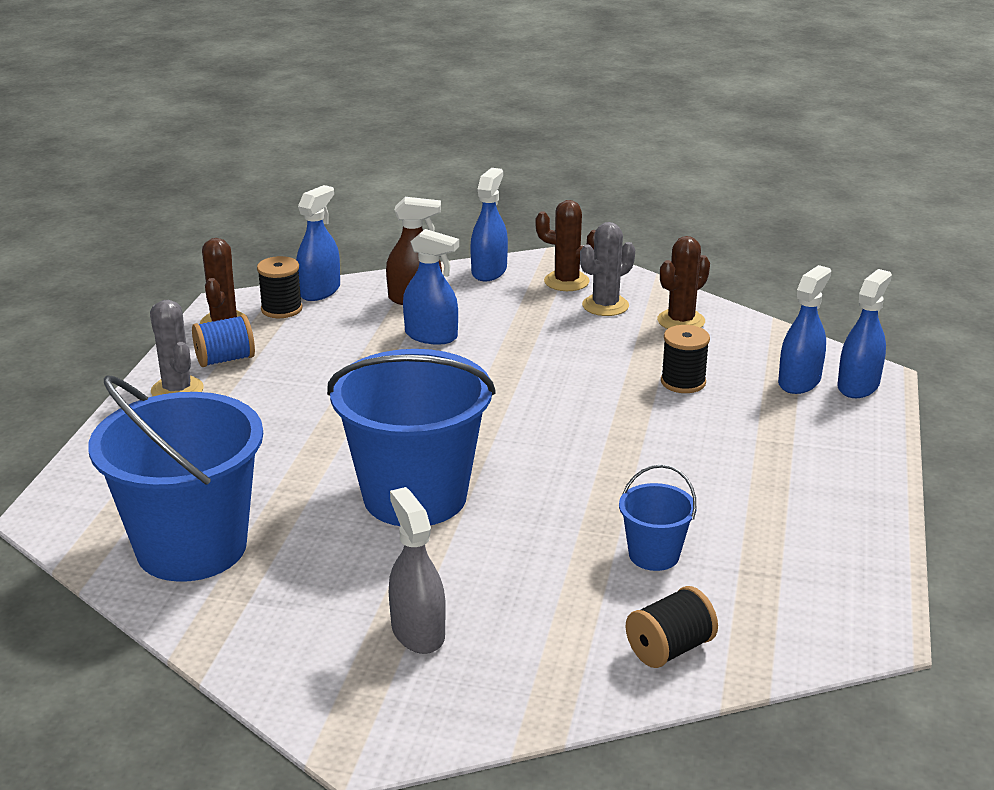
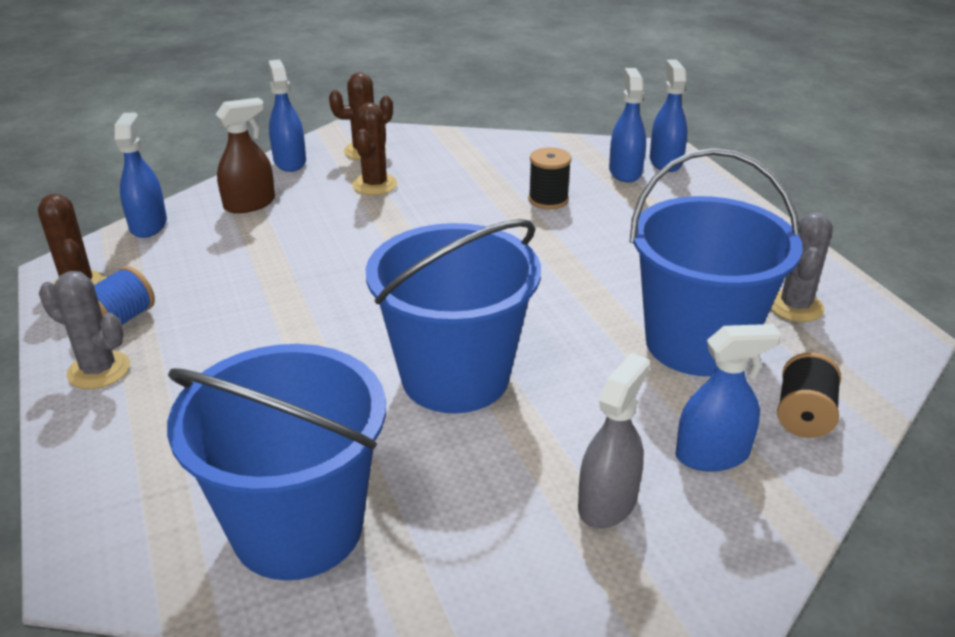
camera: 35 degrees left, 5 degrees up
black spool [257,256,302,318] -> none
grey spray bottle [389,487,446,654] -> grey spray bottle turned 90 degrees clockwise [578,353,650,529]
blue spray bottle [403,229,459,345] -> blue spray bottle moved to [675,324,781,471]
grey cactus [580,222,635,316] -> grey cactus moved to [771,212,833,322]
blue bucket [619,465,696,571] -> blue bucket [630,148,803,376], size x2.18
brown cactus [657,236,710,329] -> brown cactus moved to [352,102,397,195]

